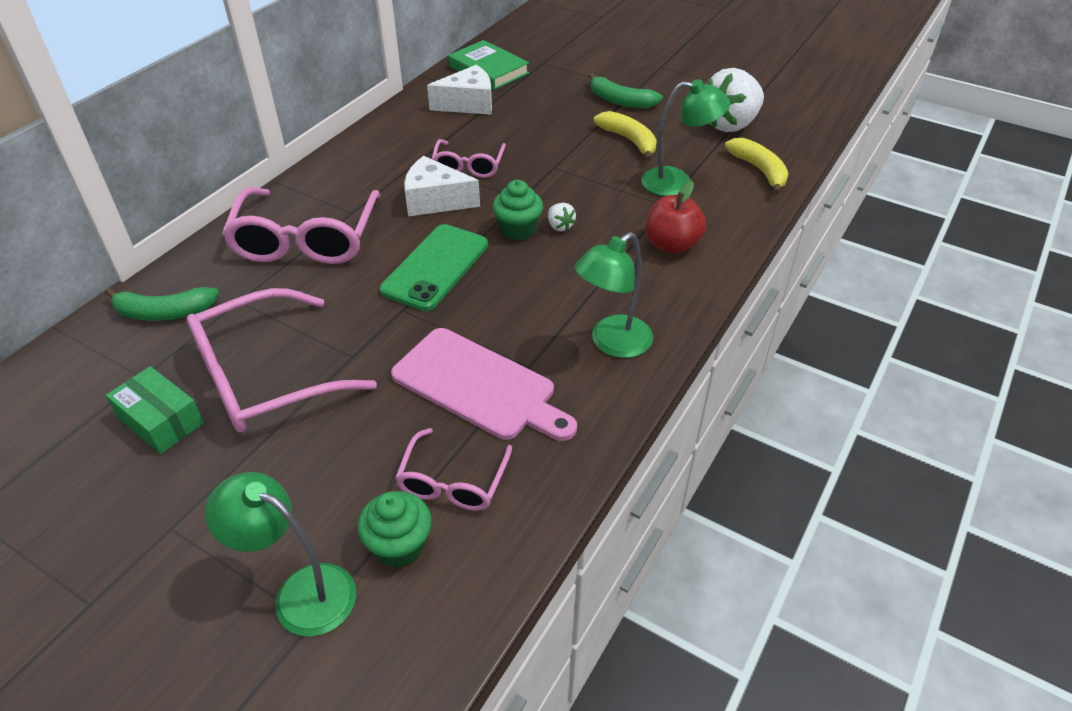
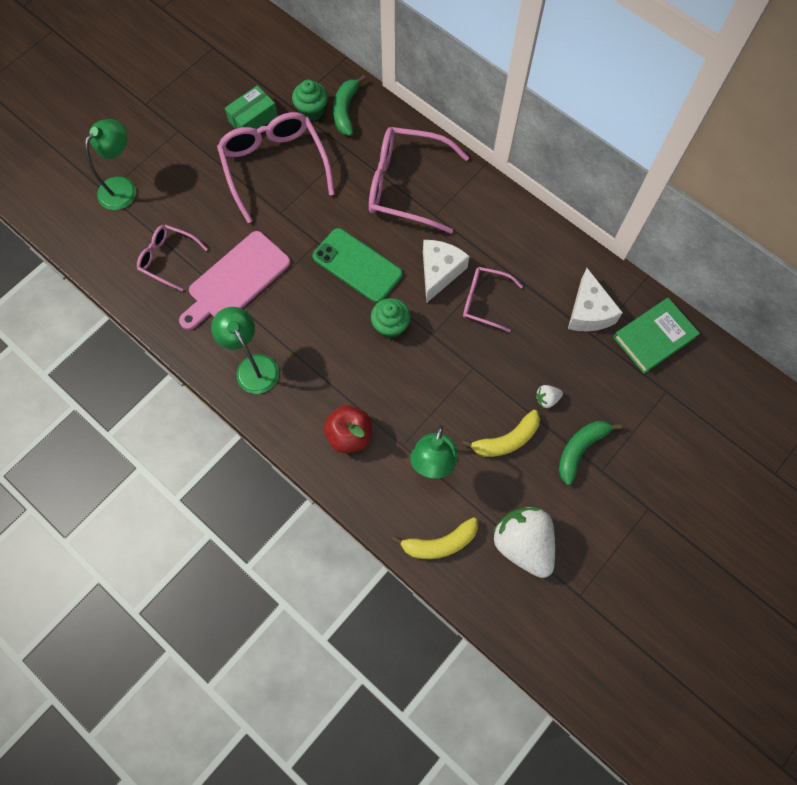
camera: 100 degrees right, 25 degrees up
green cupcake [358,491,432,567] -> green cupcake moved to [292,80,328,121]
white strawberry [548,203,576,231] -> white strawberry moved to [536,385,563,408]

